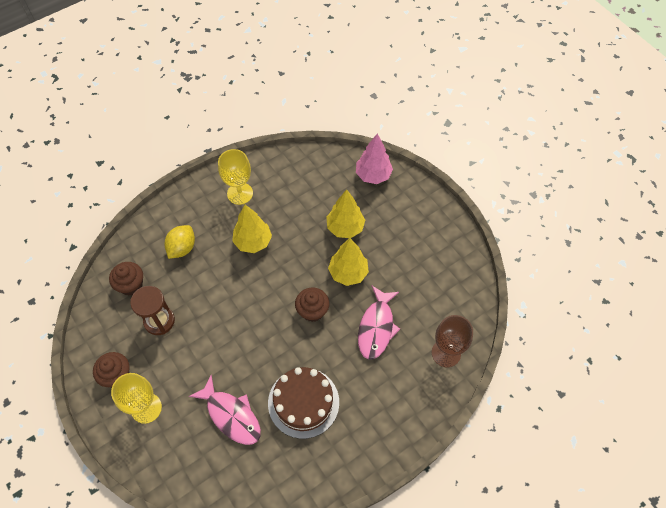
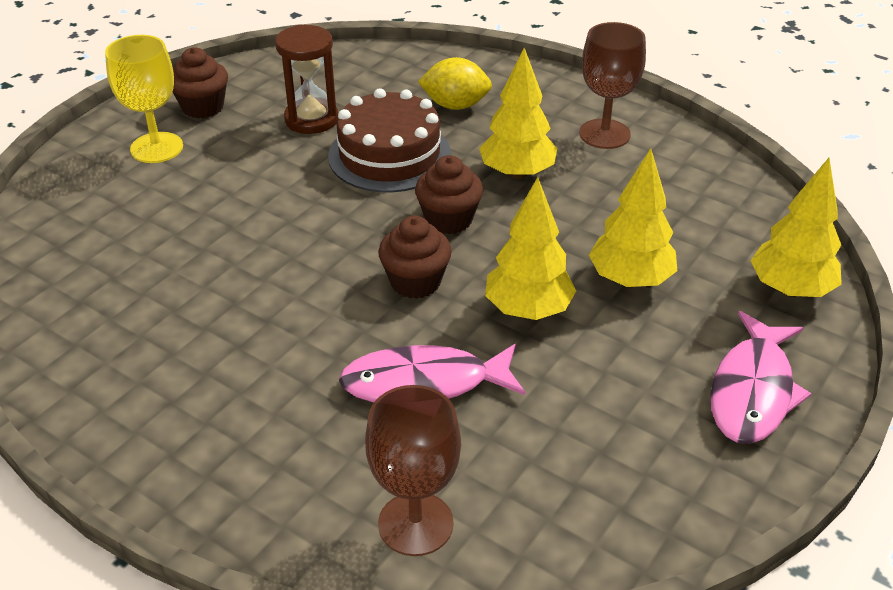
camera: 70 degrees right, 20 degrees down
brown cupcake [109,262,143,296] -> brown cupcake moved to [415,155,483,234]
pink fish [189,375,261,445] -> pink fish moved to [710,311,812,444]
yellow goblet [218,149,253,205] -> brown goblet [579,22,646,149]
brown cake [268,367,339,439] -> brown cake moved to [328,88,451,192]
pink tree [356,134,393,184] -> yellow tree [750,158,842,297]

